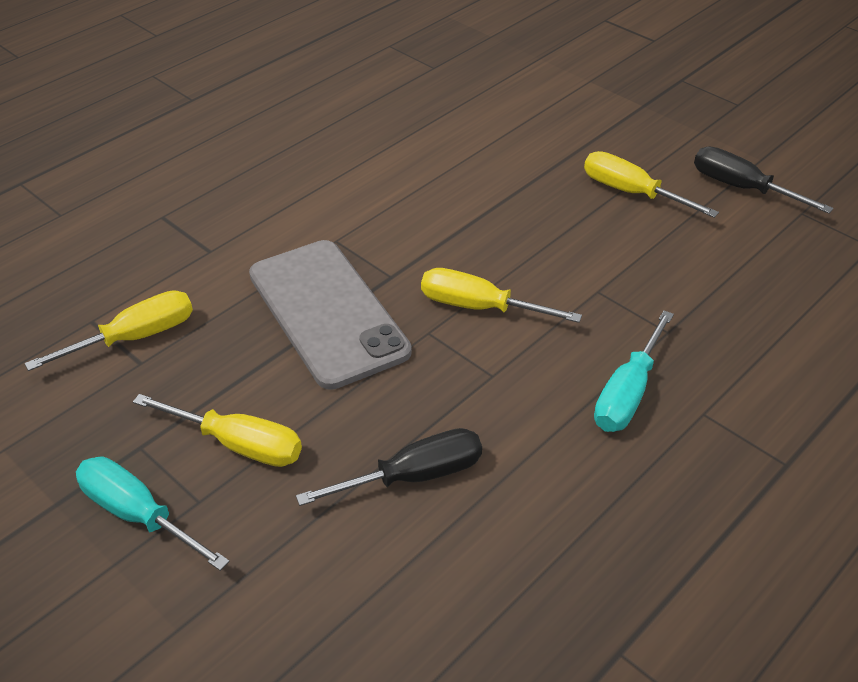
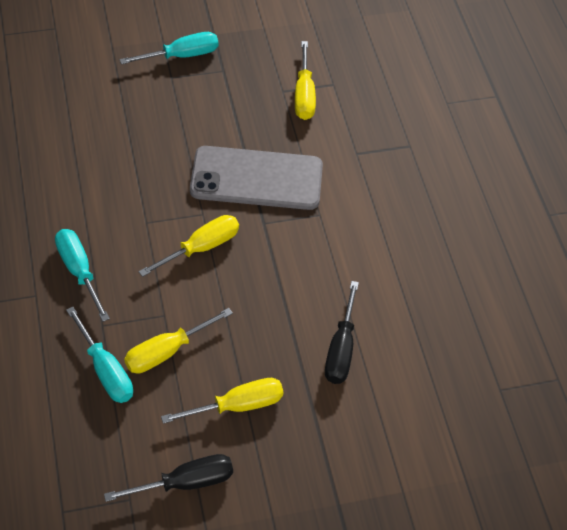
camera: 120 degrees right, 10 degrees up
yellow screwdriver [133,394,302,467] -> yellow screwdriver moved to [124,308,233,374]
black screwdriver [296,428,482,506] -> black screwdriver moved to [325,281,359,384]
none -> turquoise screwdriver [66,307,133,403]

